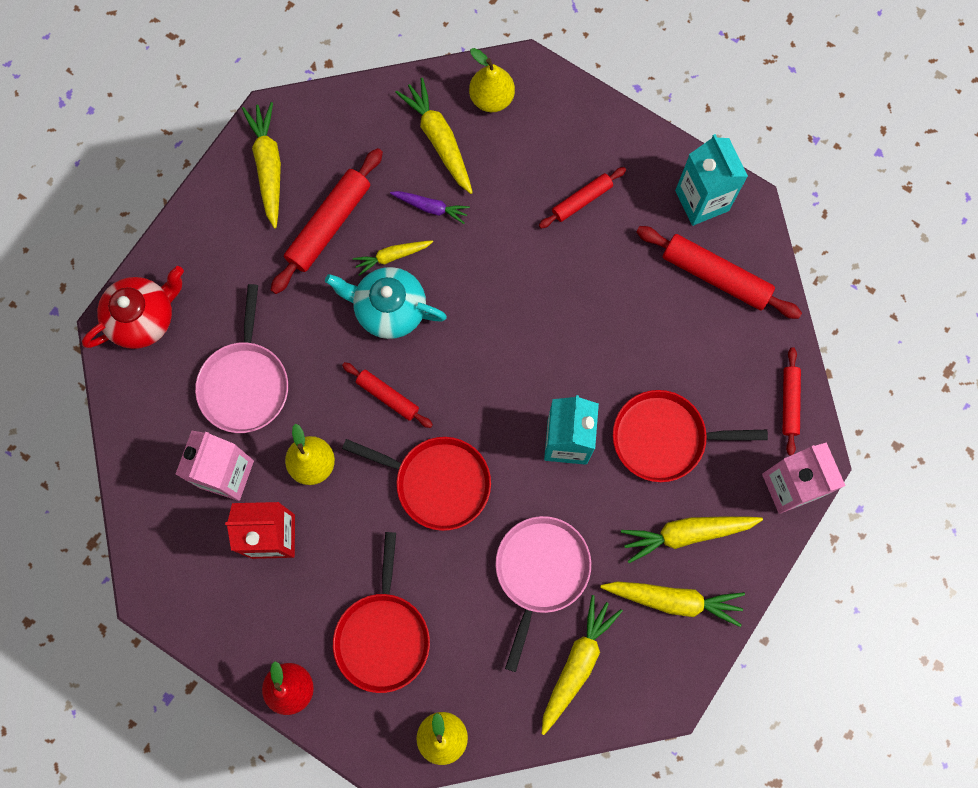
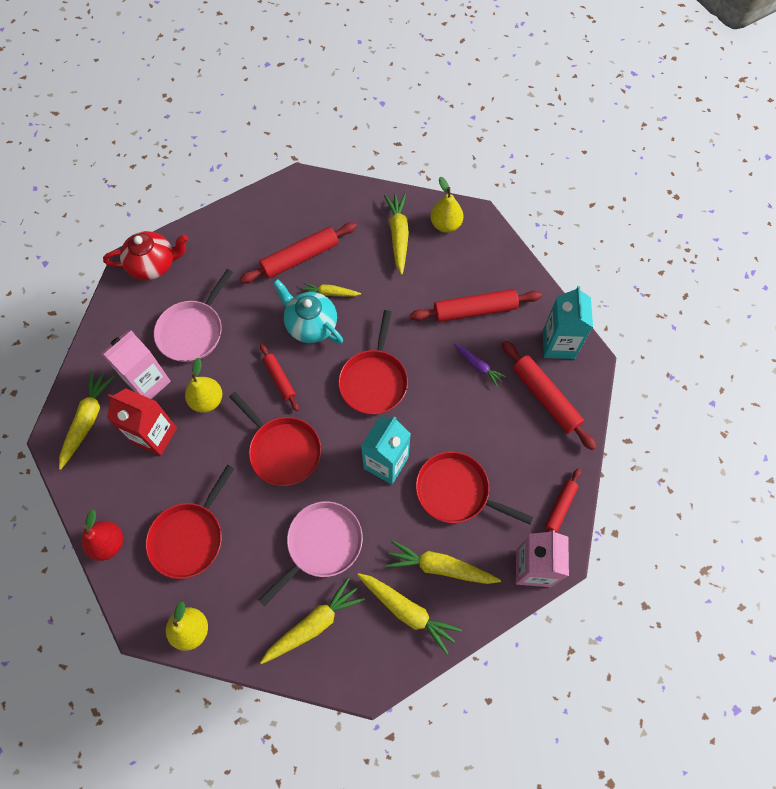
camera: 25 degrees right, 10 degrees down
yellow carrot [242,102,281,229] -> yellow carrot moved to [59,370,115,470]
purple carrot [390,191,470,224] -> purple carrot moved to [454,344,506,387]
red rolling pin [539,167,626,228] -> red rolling pin [410,289,542,322], size x1.69
none -> red pan [338,310,408,415]

